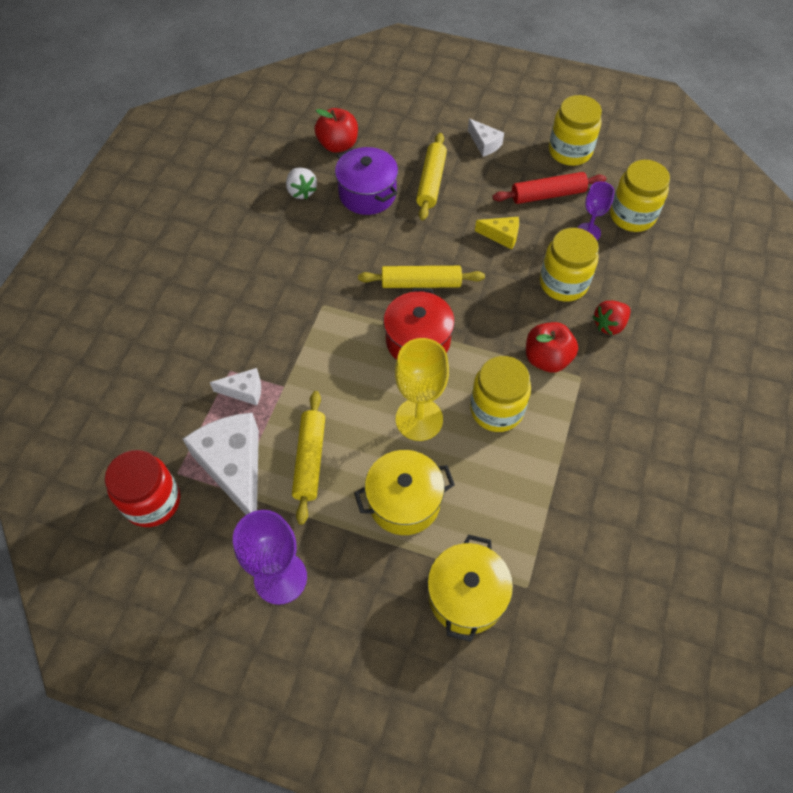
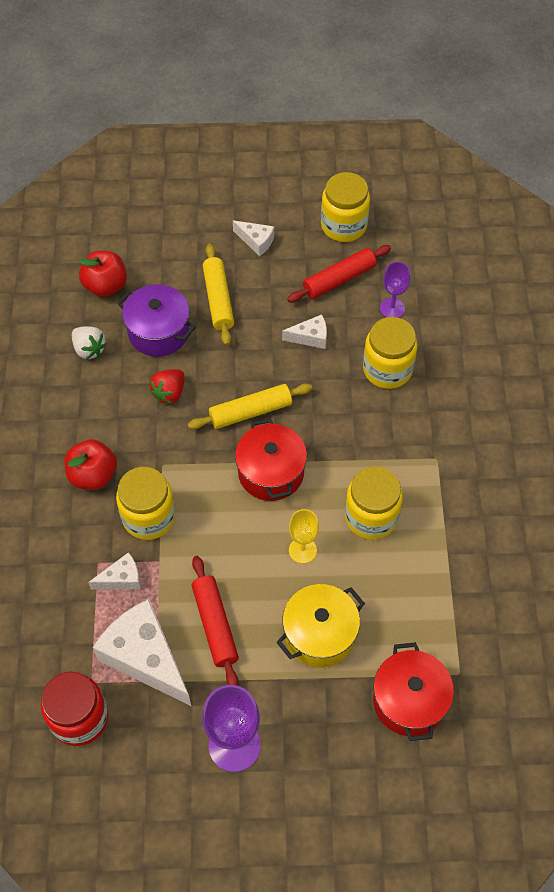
camera: 20 degrees left, 0 degrees up
yellow rolling pin [292,391,325,525] -> red rolling pin [192,556,239,686]
yellow goblet [395,338,449,441] -> yellow goblet [289,509,319,564], size x0.59
yellow pot [427,535,513,642] -> red pot [373,642,454,741]
yellow cheese [475,217,519,250] -> white cheese [282,314,327,349]
red apple [526,322,578,373] -> red apple moved to [64,439,117,490]
red strawberry [592,301,631,335] -> red strawberry moved to [149,369,184,404]
yellow jar [610,160,670,232] -> yellow jar moved to [116,467,176,540]

